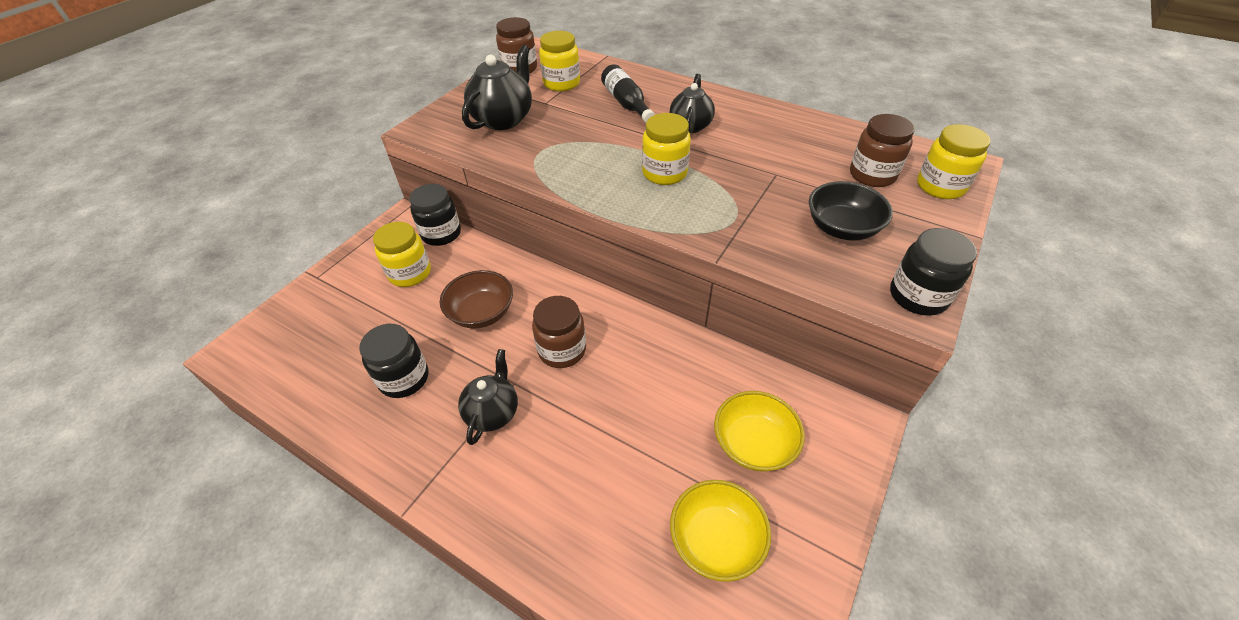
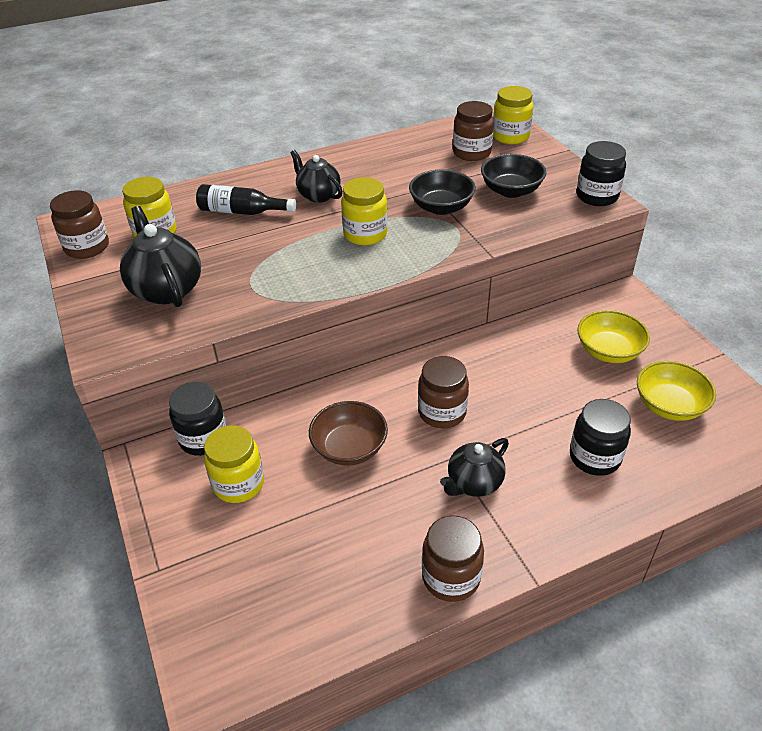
camera: 55 degrees left, 5 degrees down
black jar [359,324,428,398] -> black jar moved to [570,399,631,476]
black teapot [458,349,518,445] -> black teapot turned 90 degrees counterclockwise [440,438,509,497]
none -> black bowl [409,169,476,215]
none -> brown jar [422,515,484,602]

